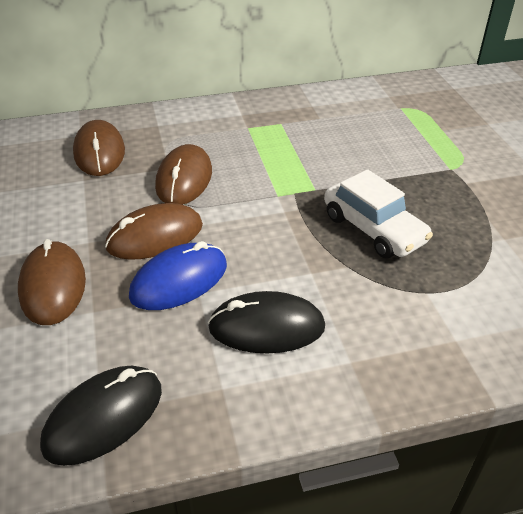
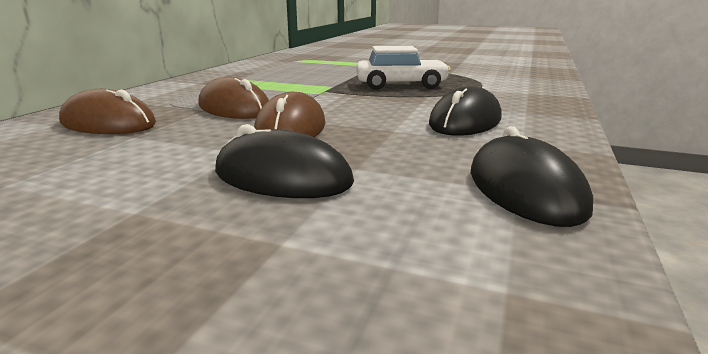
camera: 55 degrees left, 20 degrees down
brown mouse [18,239,86,325] -> black mouse [215,124,354,198]
blue mouse [129,241,227,310] -> none

